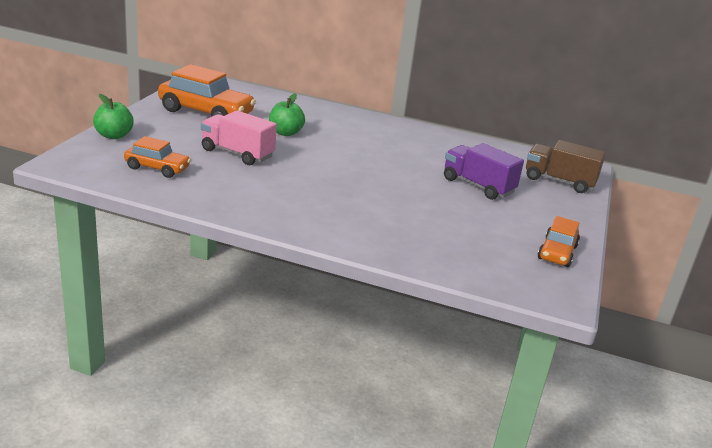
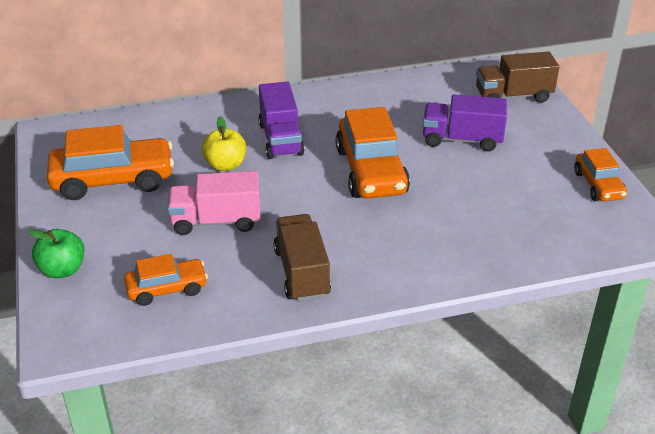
camera: 30 degrees left, 10 degrees up
green apple [269,93,305,136] -> yellow apple [202,116,246,171]
none -> purple truck [258,82,305,159]
none -> brown truck [273,214,331,302]
none -> orange car [335,107,410,199]

